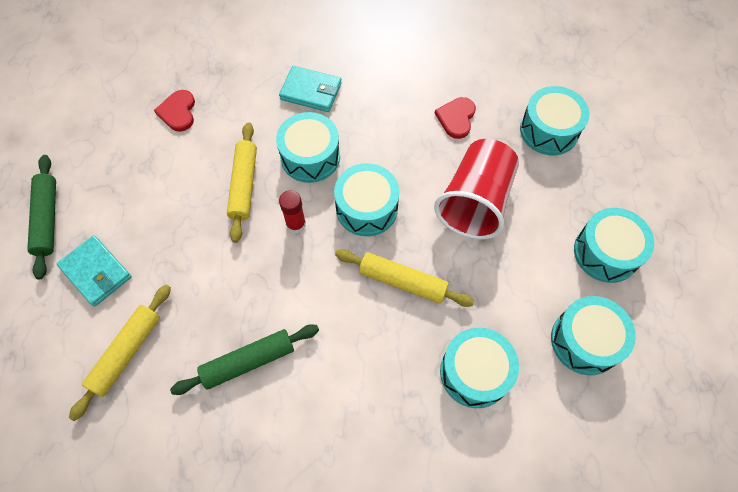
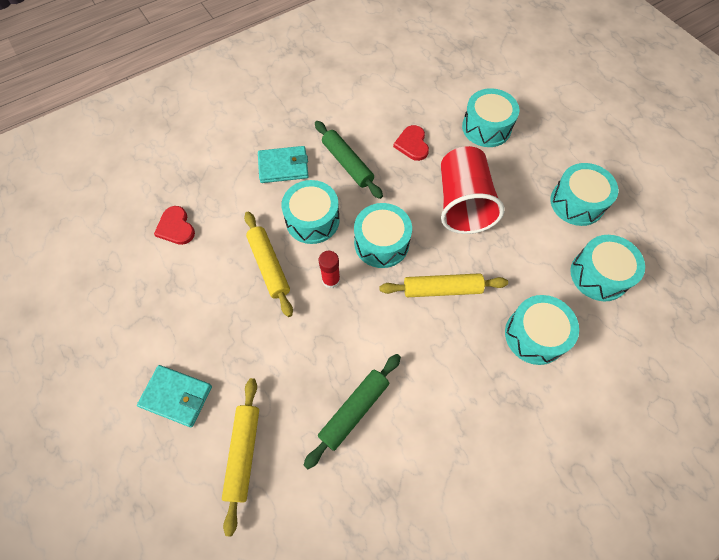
camera: 25 degrees left, 0 degrees up
green rolling pin [27,155,56,280] -> green rolling pin moved to [315,121,383,199]

